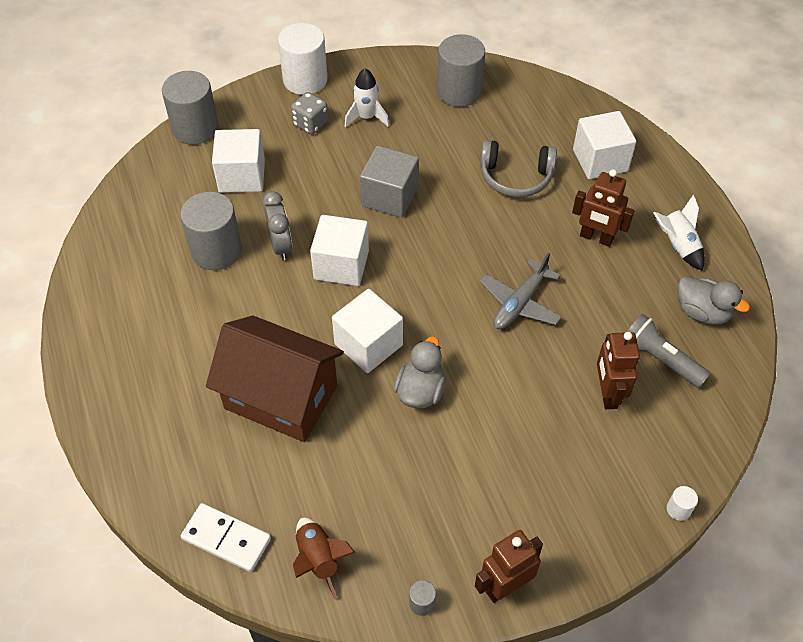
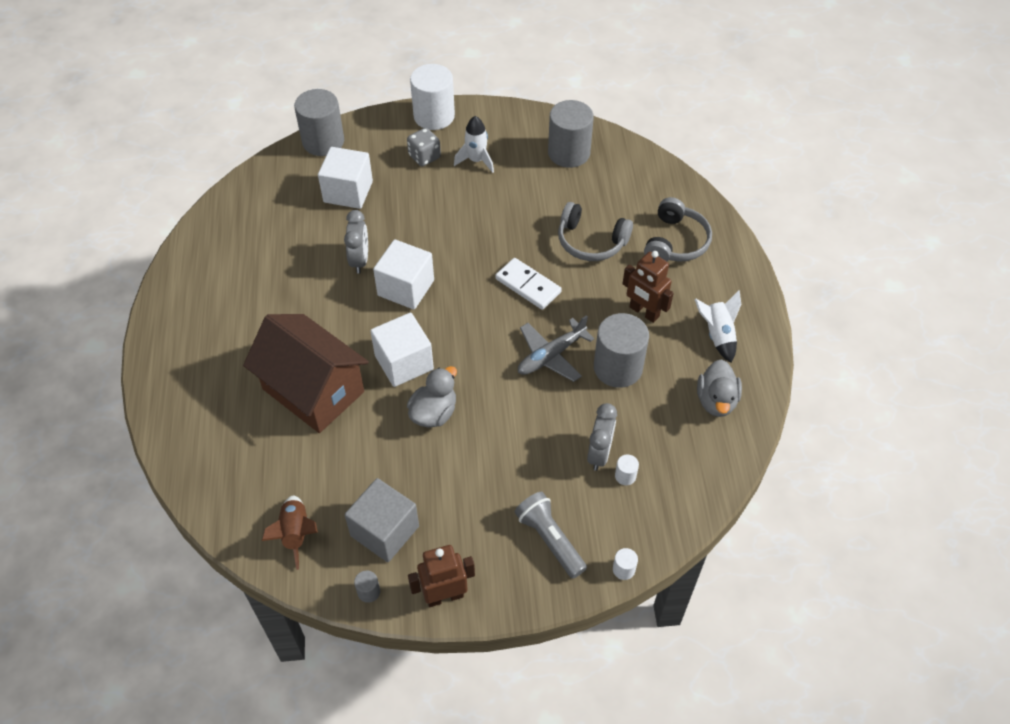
camera: 15 degrees right, 0 degrees up
grey cylinder [180,192,242,270] -> grey cylinder moved to [594,313,649,388]
white domino [181,503,271,572] -> white domino moved to [495,258,562,310]
grey cube [360,146,419,218] -> grey cube moved to [345,478,419,562]
white cube [573,111,636,179] -> grey headphones [644,197,712,262]
brown robot [597,332,640,409] -> grey clock [587,403,617,471]
grey flashlight [627,314,710,388] -> grey flashlight moved to [515,492,587,579]
grey duck [678,276,750,325] -> grey duck turned 45 degrees clockwise [697,359,742,417]
none -> white cylinder [615,454,639,485]

